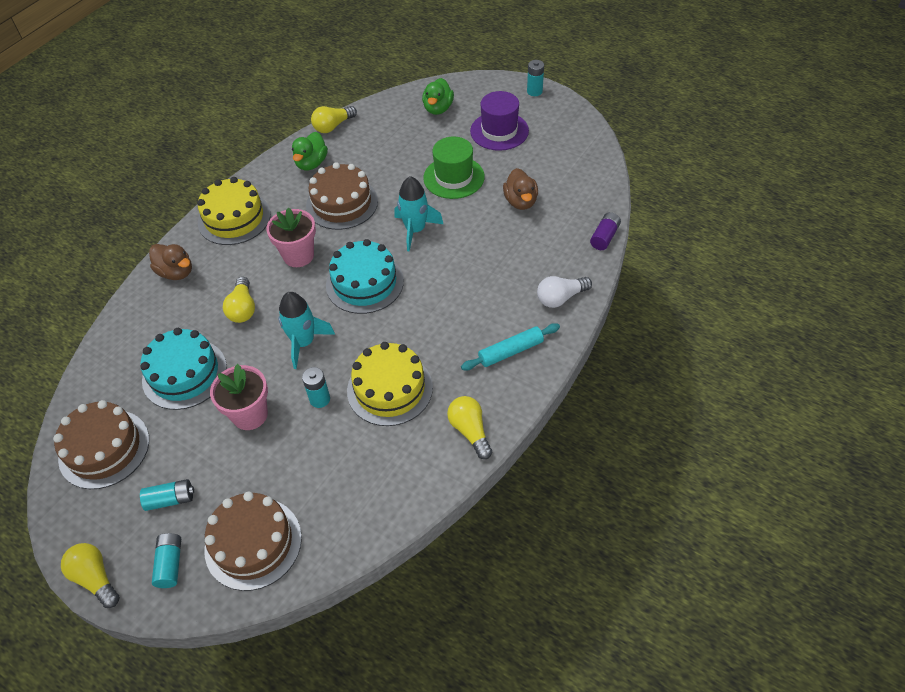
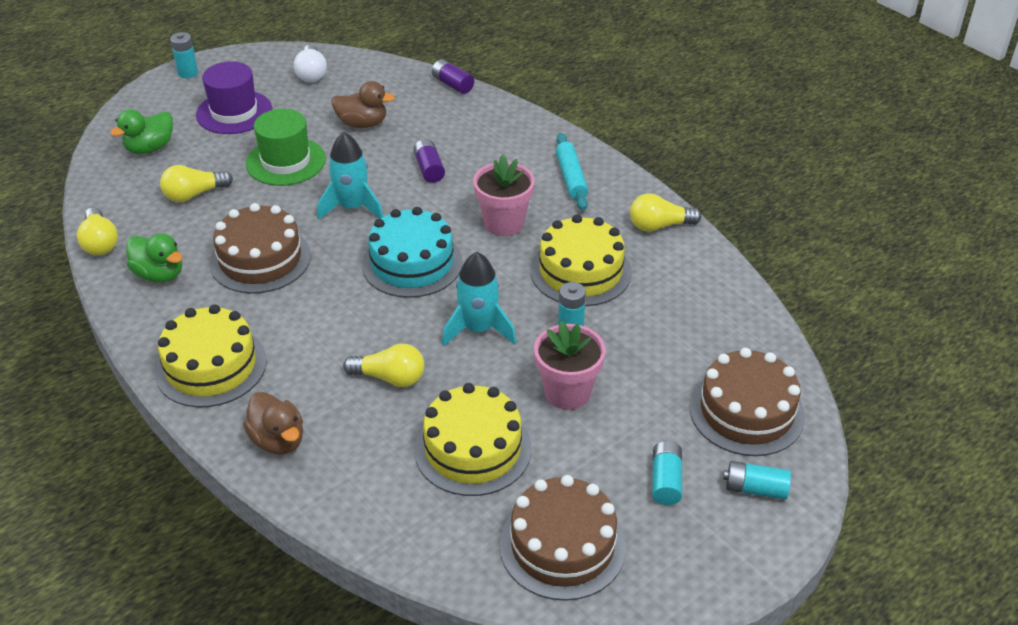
camera: 75 degrees left, 10 degrees down
yellow light bulb [61,543,120,608] -> yellow light bulb moved to [160,165,233,202]
turquoise cake [140,328,227,410] -> yellow cake [414,383,532,496]
brown duck [149,244,192,280] -> brown duck turned 90 degrees clockwise [243,392,303,455]
pink flower pot [266,207,316,267] -> pink flower pot moved to [473,155,535,236]
green duck [422,78,454,115] -> green duck turned 105 degrees clockwise [110,109,173,154]
white light bulb [537,276,592,308] -> white light bulb moved to [294,45,327,82]
none -> purple battery [414,139,445,183]

